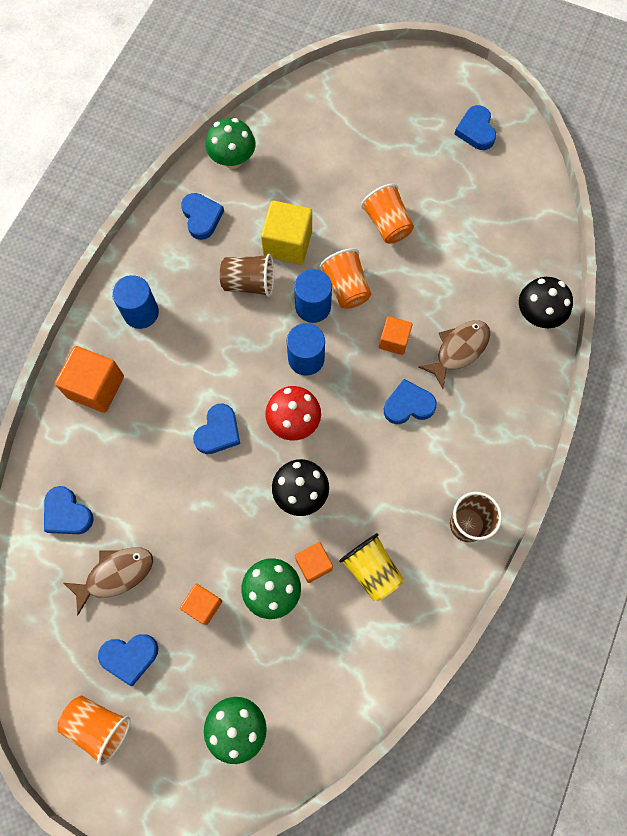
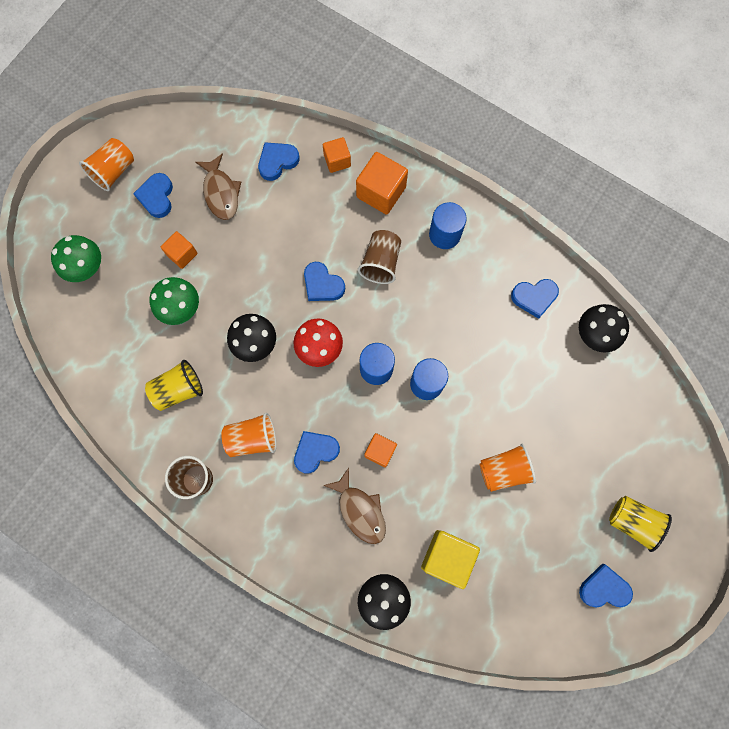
camera: 100 degrees right, 5 degrees up
green mushroom [206,118,255,169] -> black mushroom [579,304,629,353]
brown cup [220,254,274,297] -> brown cup moved to [358,230,401,284]
yellow cube [261,201,312,265] -> yellow cube moved to [421,530,480,589]
orange cube [295,542,333,583] -> orange cube moved to [323,137,351,173]
orange cup [320,248,371,309] -> orange cup moved to [221,413,276,457]
blue heart [384,379,437,424] -> blue heart turned 120 degrees counterclockwise [294,431,340,474]
none -> yellow cup [609,496,672,552]

